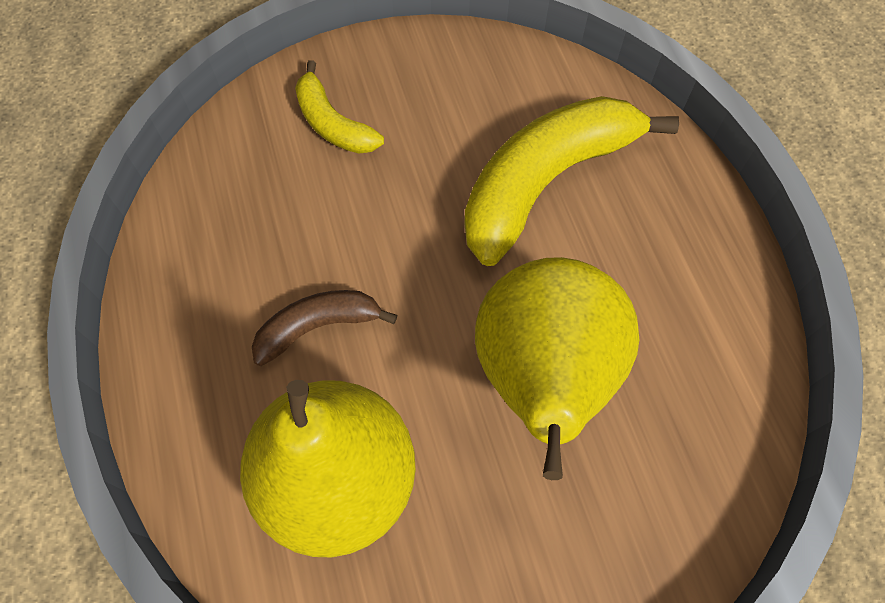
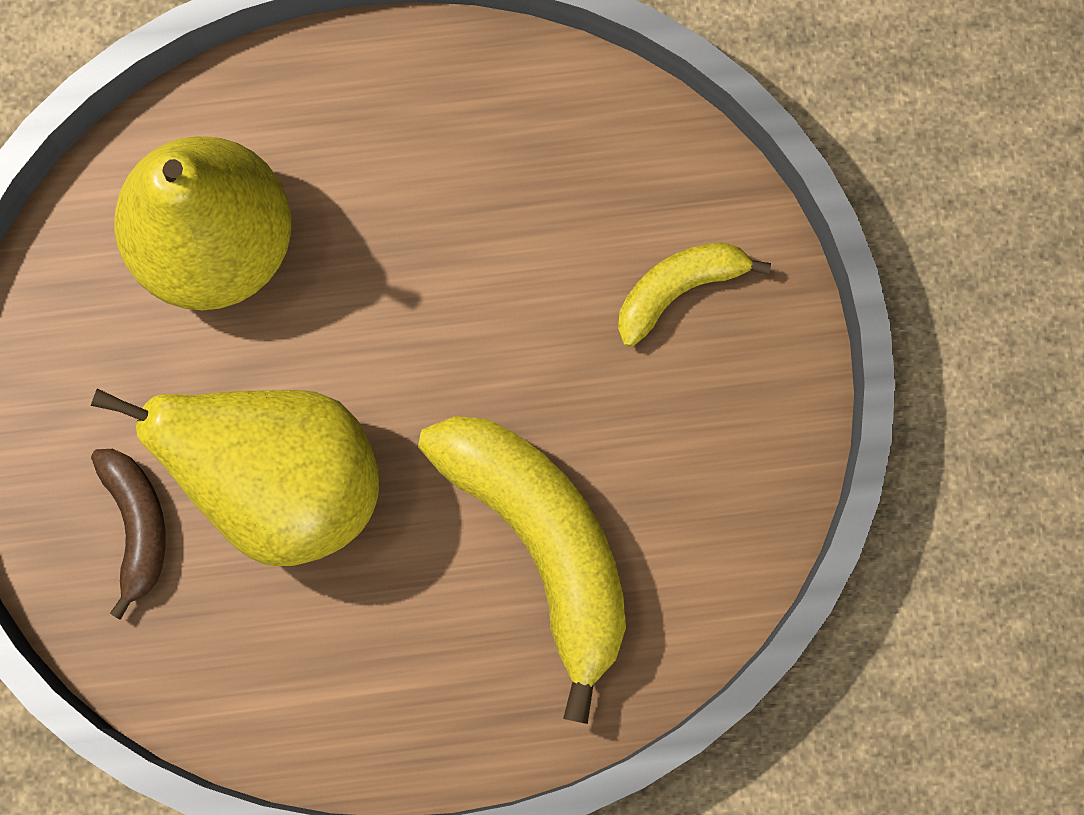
camera: 100 degrees right, 15 degrees up
brown banana [252,290,397,366] -> brown banana moved to [91,449,166,620]

